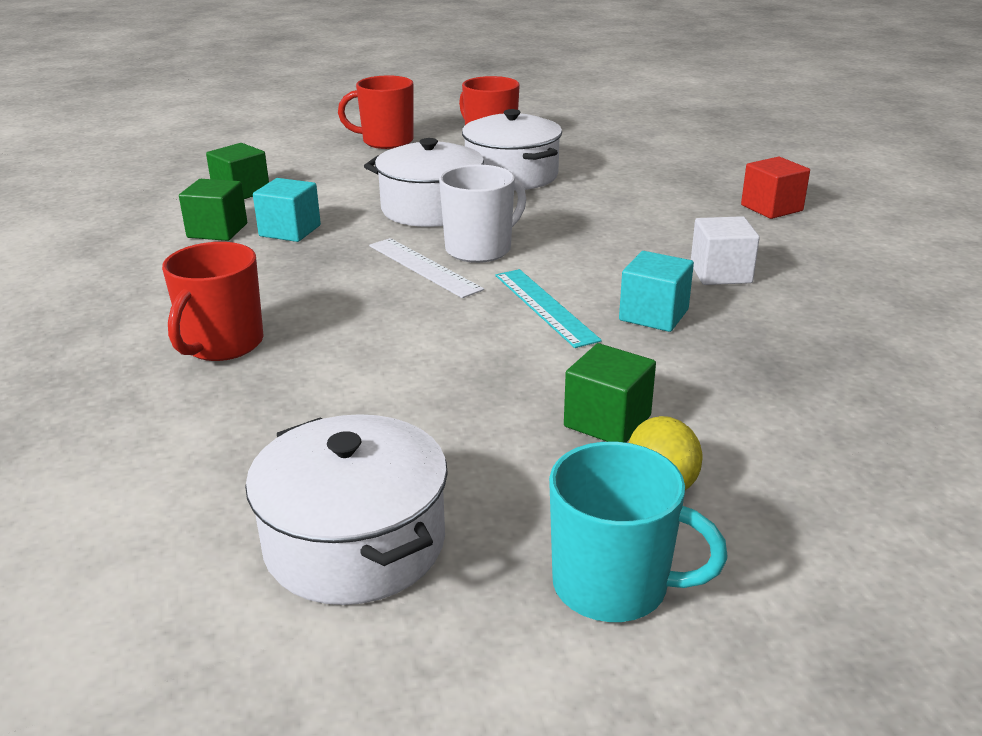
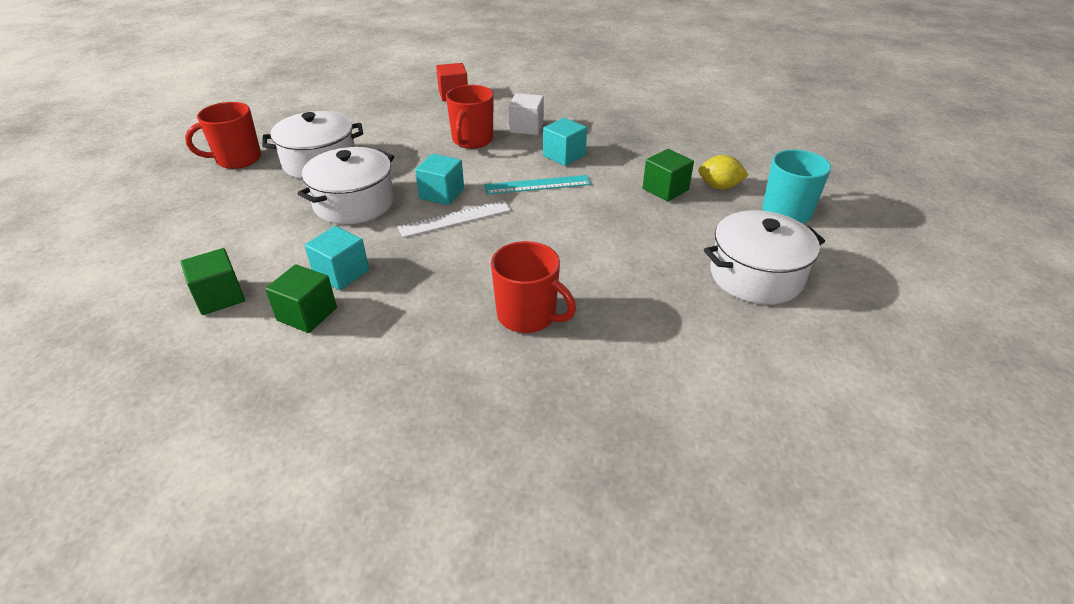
camera: 75 degrees left, 10 degrees up
red mug [338,75,413,149] -> red mug moved to [446,85,493,149]
white mug [439,164,526,263] -> turquoise cube [415,154,464,205]

